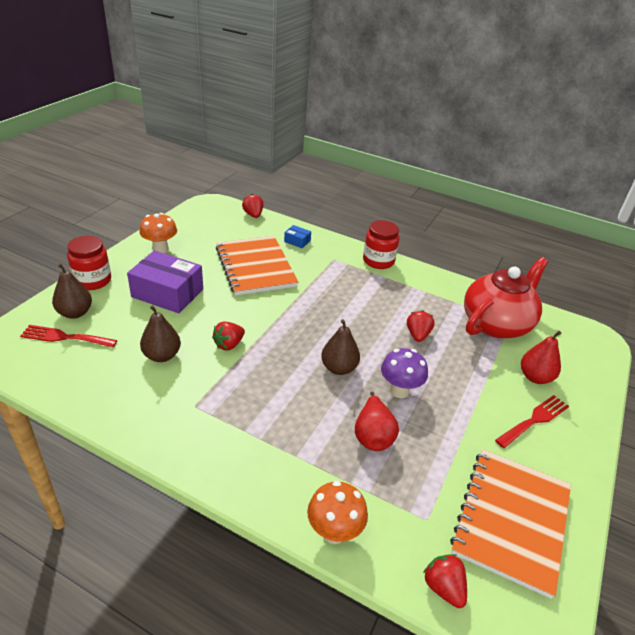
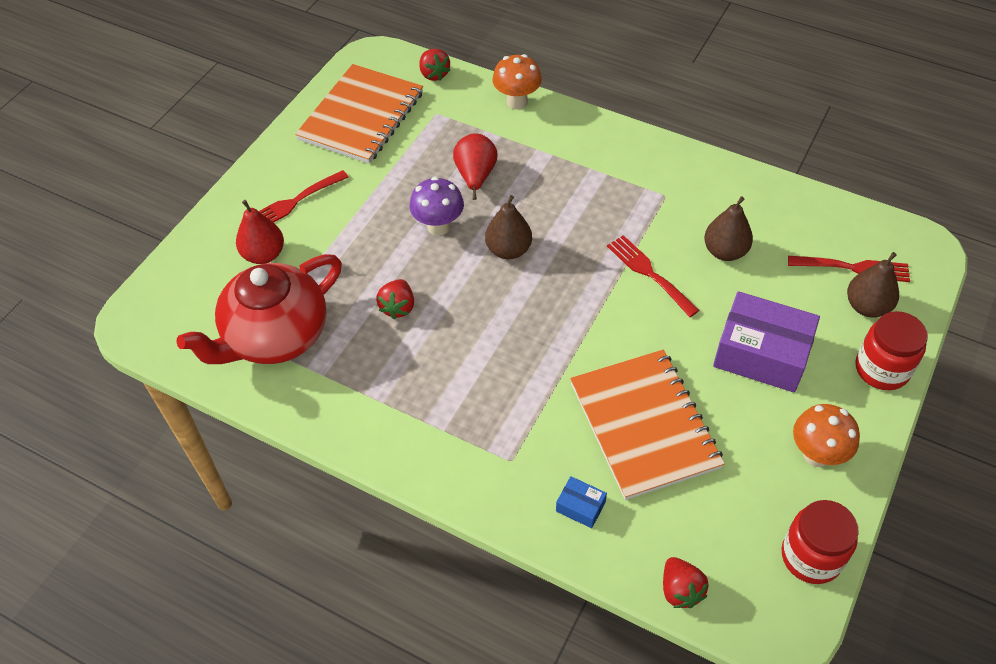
camera: 175 degrees left, 15 degrees up
red strawberry [212,322,245,351] -> red fork [607,235,700,317]
red jar [363,220,399,269] -> red jar moved to [782,500,859,584]

